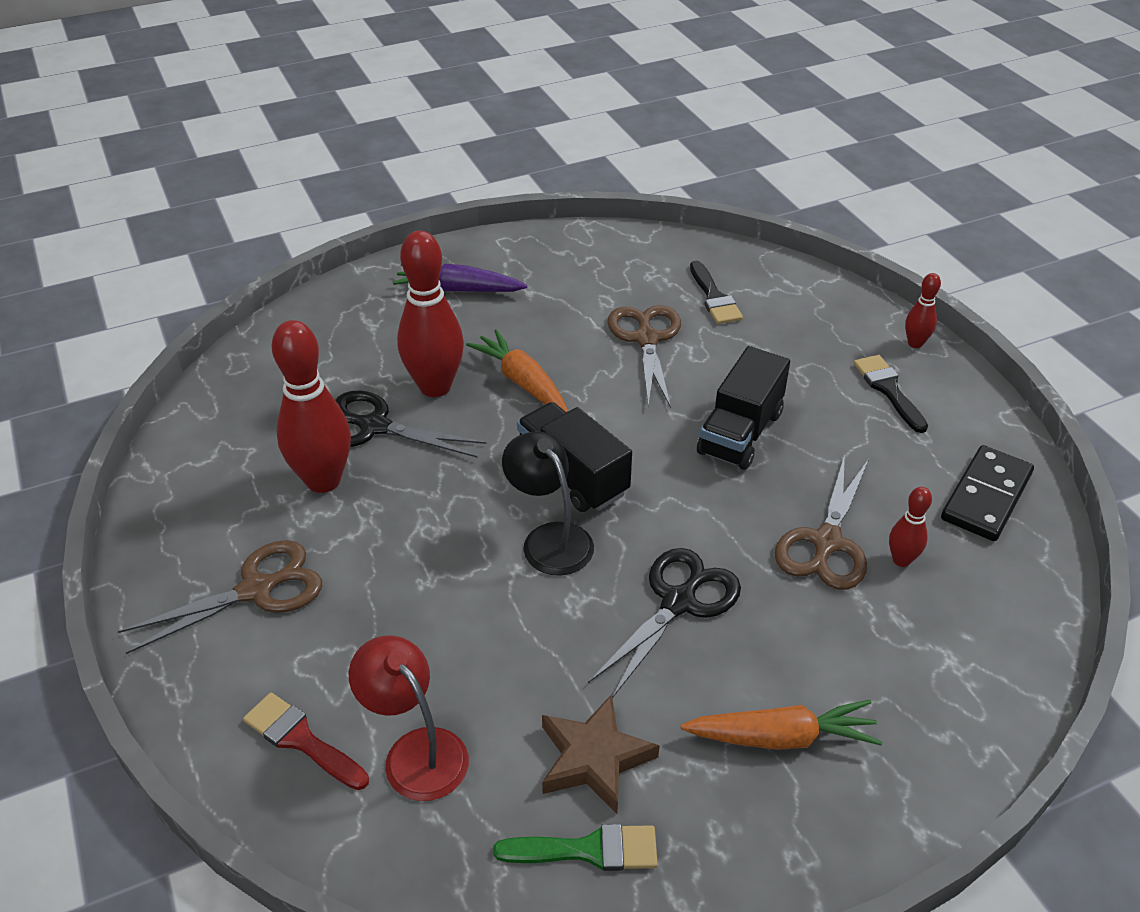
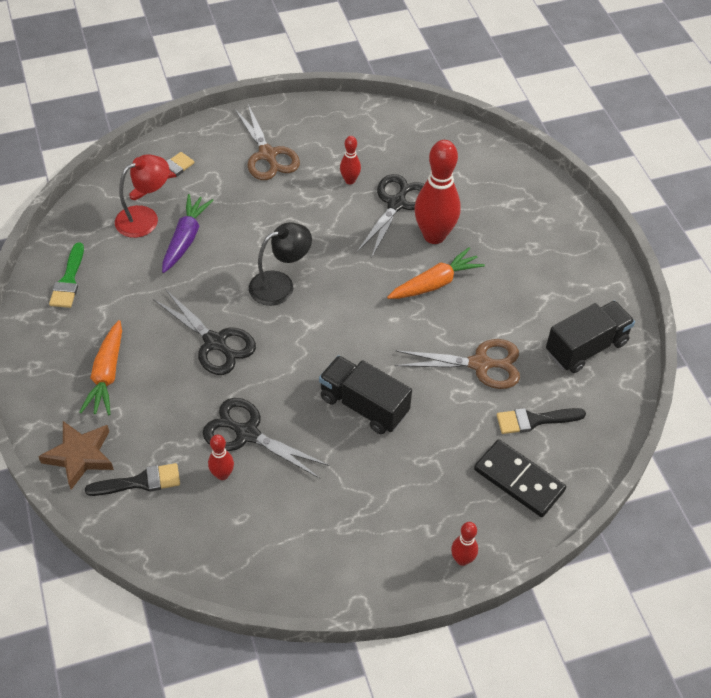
camera: 95 degrees right, 10 degrees up
red bowling pin [272,320,351,493] -> red bowling pin [340,136,361,184], size x0.48
purple carrot [393,263,527,292] -> purple carrot moved to [162,194,214,273]
black truck [517,402,632,512] -> black truck moved to [546,301,635,373]
brown star [542,694,660,814] -> brown star moved to [38,421,114,490]
brown scissors [774,455,869,590] -> black scissors [203,398,329,479]
black brush [854,355,928,433] -> black brush moved to [85,463,180,496]
black domino [941,445,1034,541] -> black domino moved to [474,440,566,517]

